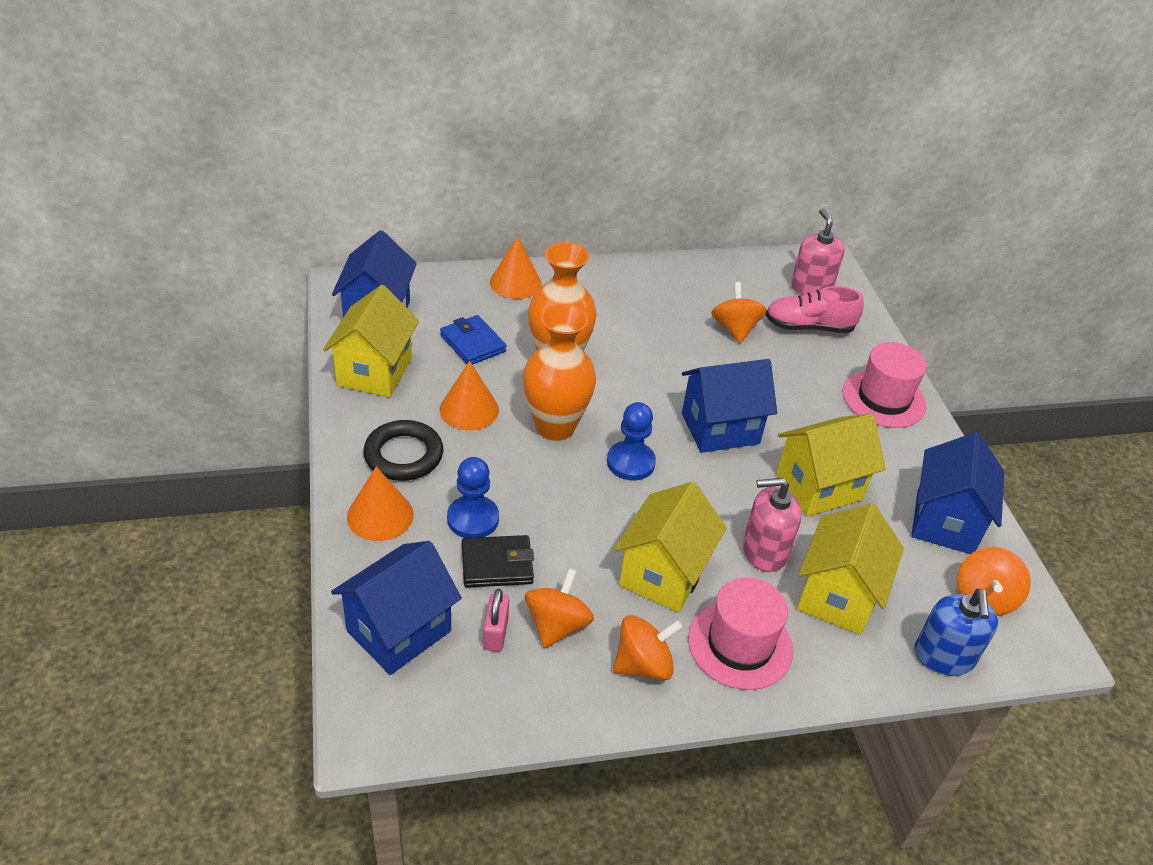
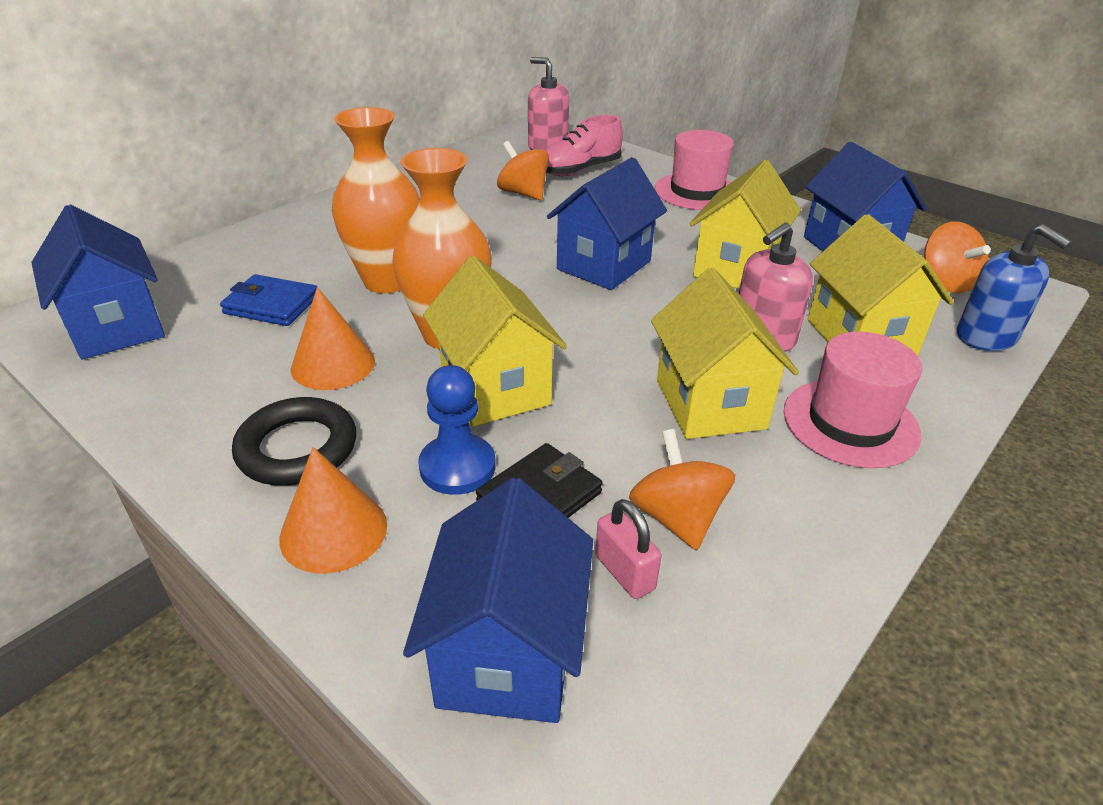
camera: 35 degrees left, 5 degrees down
yellow house [323,285,419,397] -> yellow house moved to [423,256,567,426]
orange cone [490,236,542,299] -> none
blue pawn [607,402,656,481] -> none
orange spinning top [613,615,683,681] -> none

